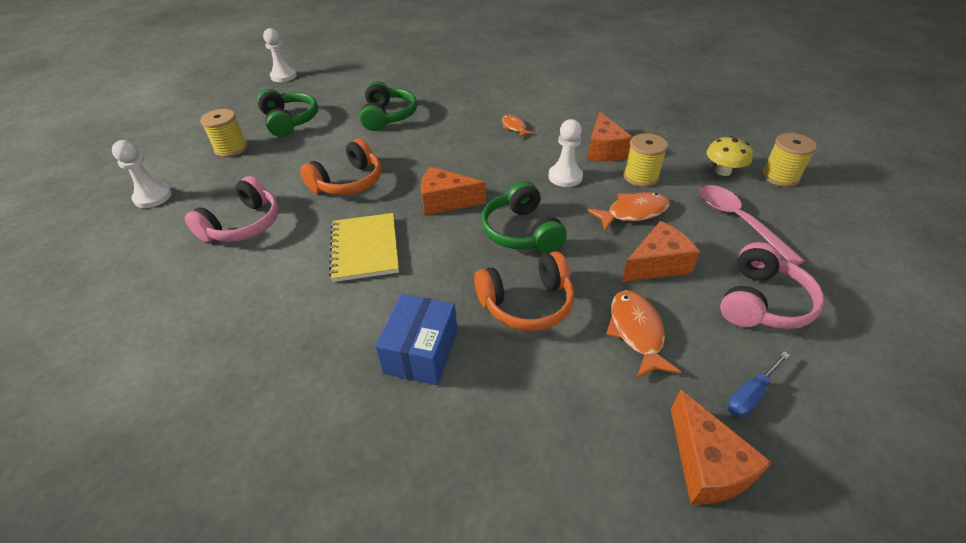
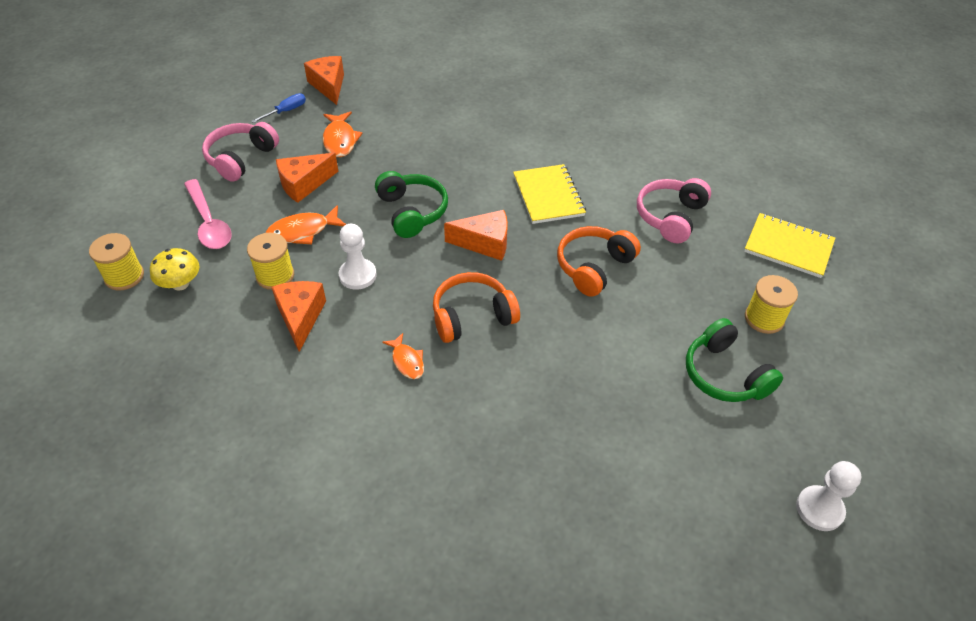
camera: 175 degrees right, 5 degrees up
white pawn [112,140,172,208] -> yellow notebook [744,213,835,278]
green headphones [360,81,417,131] -> none
blue box [375,294,457,385] -> none
orange headphones [474,251,574,331] -> orange headphones moved to [433,272,520,343]

